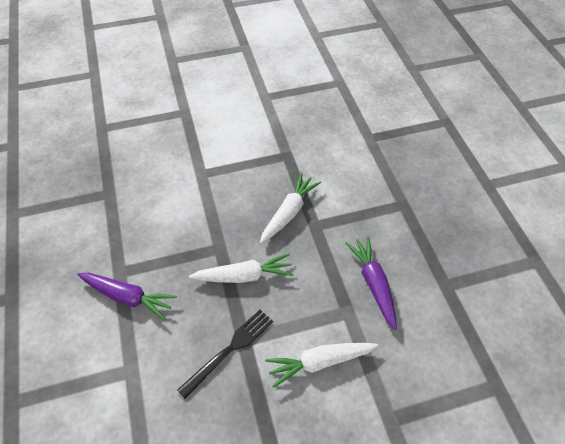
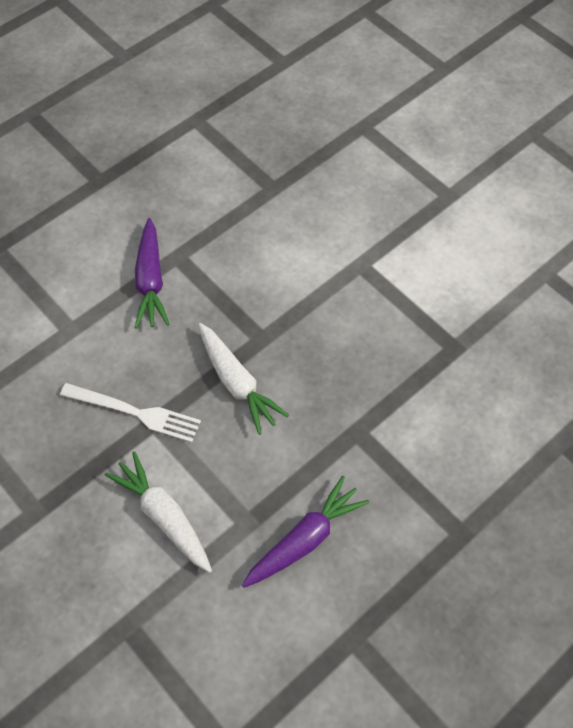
camera: 65 degrees right, 5 degrees up
black fork [177,309,273,399] -> white fork [60,383,201,443]
white carrot [260,173,321,244] -> none

